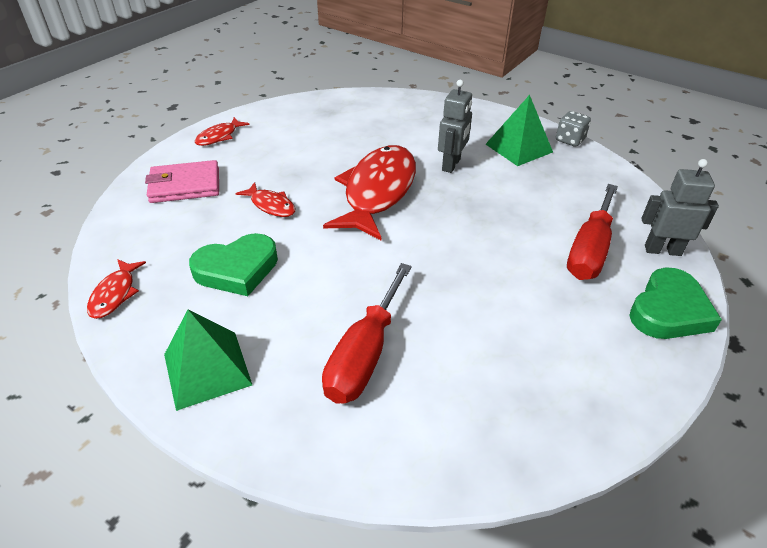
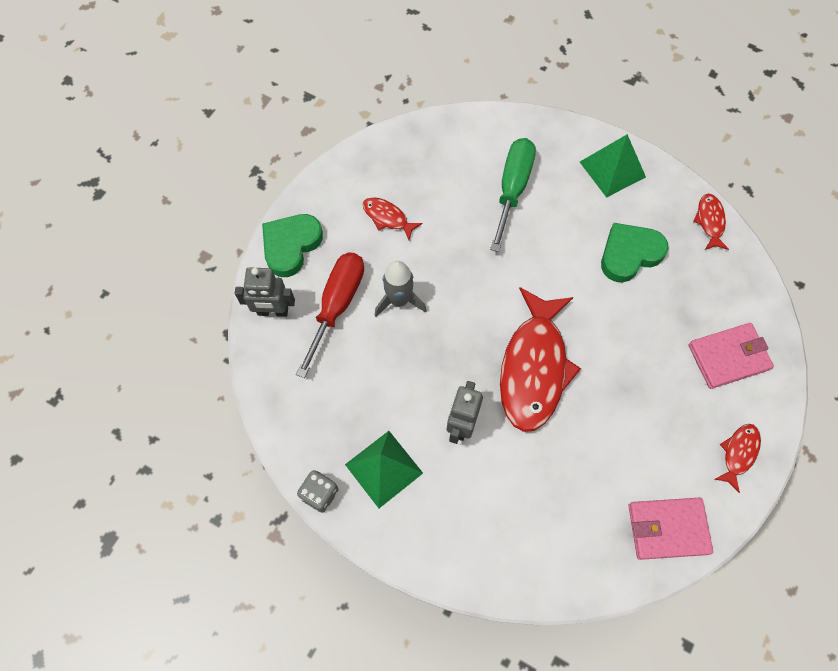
camera: 175 degrees right, 25 degrees up
red fish [235,182,295,217] -> red fish moved to [363,197,422,240]
red screwdriver [322,263,412,404] -> green screwdriver [490,138,536,252]
none -> grey rocket [375,261,427,317]
none -> pink wallet [628,498,713,560]

